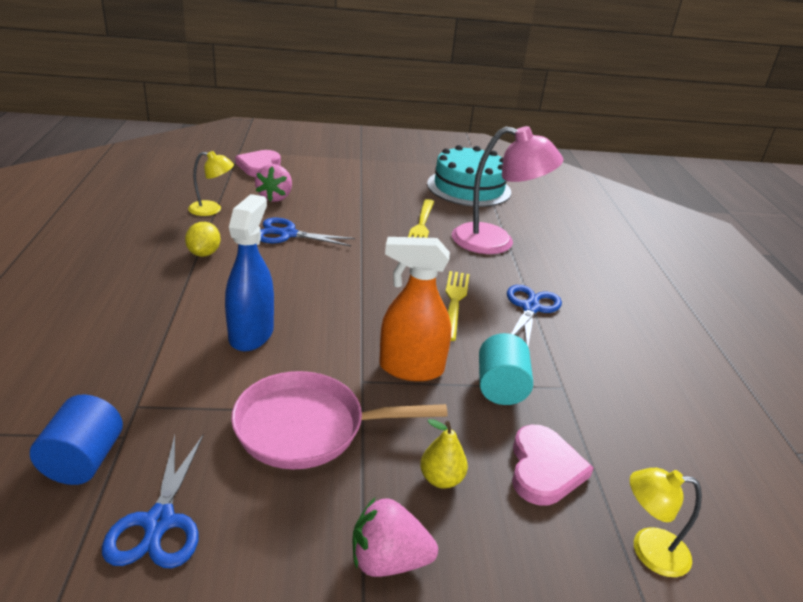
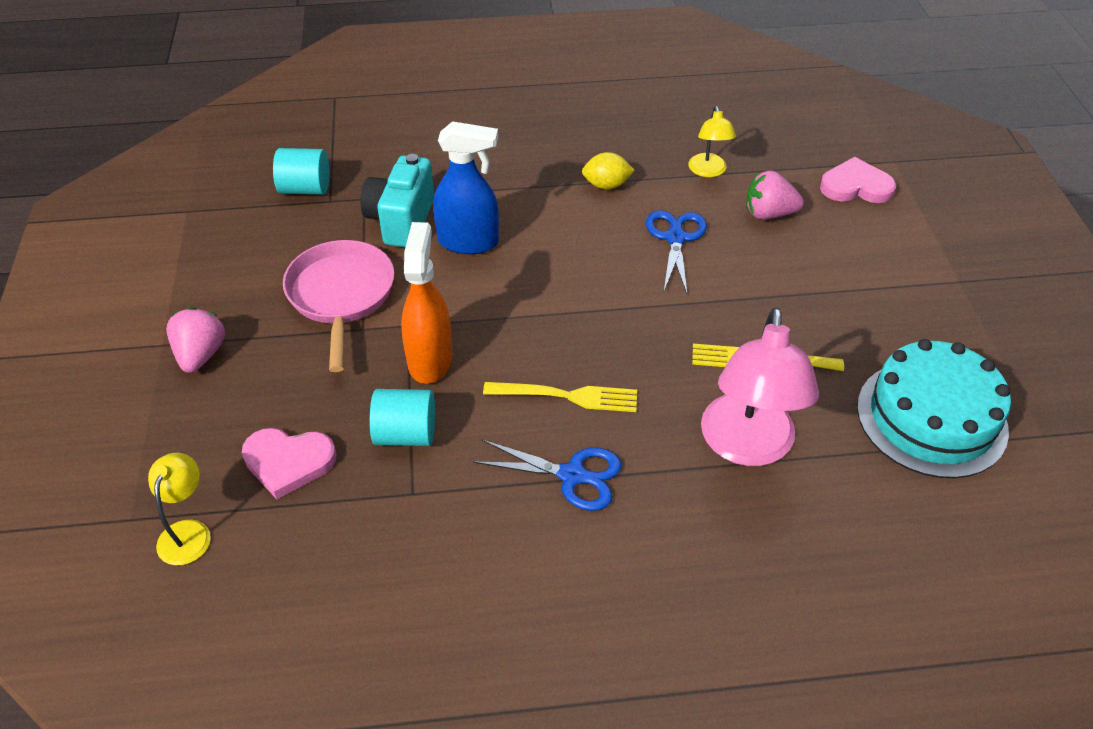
camera: 90 degrees right, 15 degrees up
blue cylinder [30,394,123,485] -> turquoise cylinder [273,148,329,195]
blue scissors [102,434,204,568] -> none
yellow pear [420,419,468,489] -> none
none -> turquoise camera [360,154,434,247]

